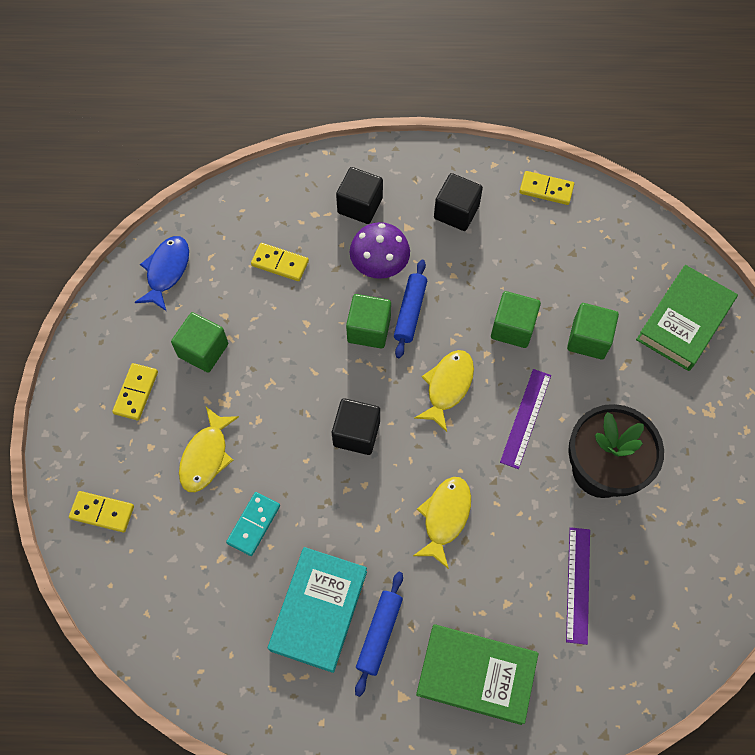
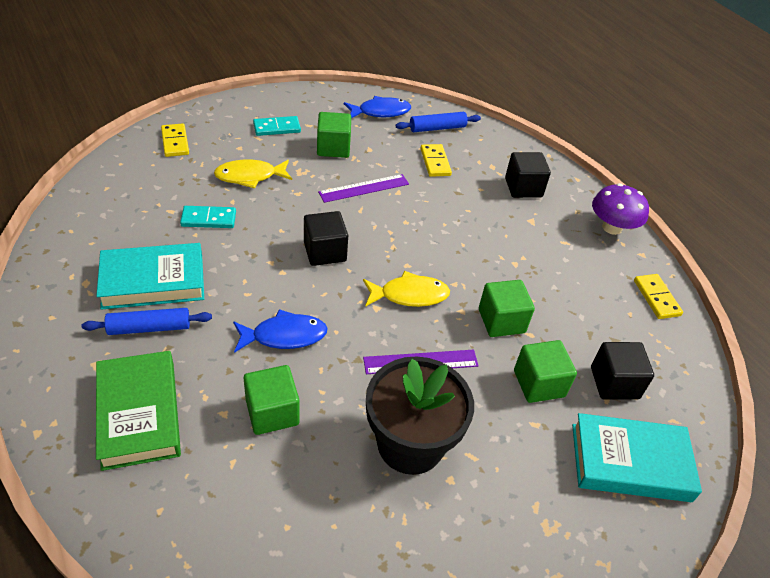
camera: 55 degrees right, 20 degrees down
yellow domino [112,363,158,420] -> turquoise domino [253,116,301,136]
green cube [346,294,391,349] -> green cube moved to [243,365,299,435]
purple mushroom [350,222,410,279] -> purple mushroom moved to [592,183,649,235]
blue rolling pin [394,260,427,358] -> blue rolling pin moved to [396,112,481,132]
yellow fish [413,477,471,569] -> blue fish [233,309,328,353]
black cube [434,173,483,231] -> black cube moved to [591,342,654,400]
purple ruler [566,527,590,645] -> purple ruler moved to [318,174,409,203]
green book [636,265,738,371] -> turquoise book [572,413,702,502]

